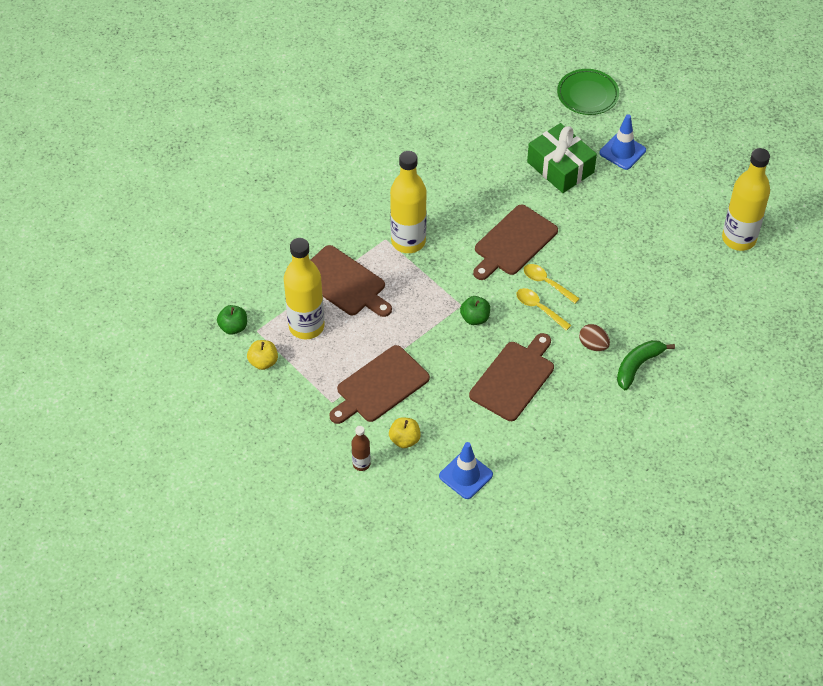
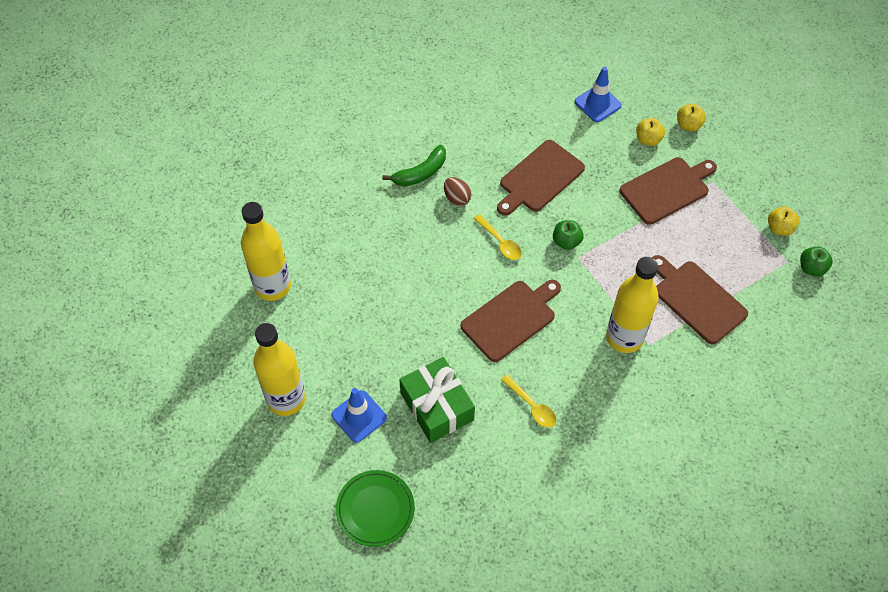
camera: 170 degrees left, 5 degrees up
yellow bottle [284,238,325,339] -> yellow bottle moved to [253,323,306,416]
brown bottle [351,426,371,471] -> yellow apple [677,103,706,132]
yellow spoon [524,264,580,303] -> yellow spoon moved to [501,374,556,428]

